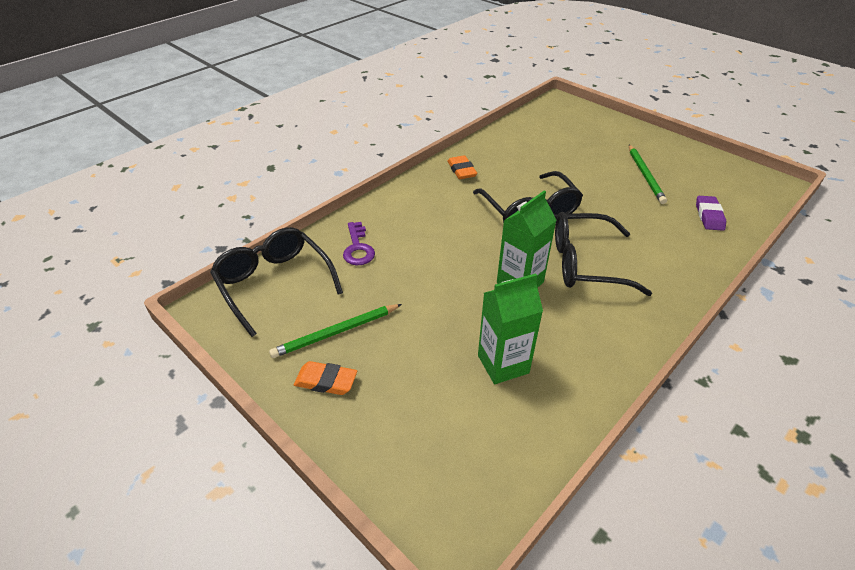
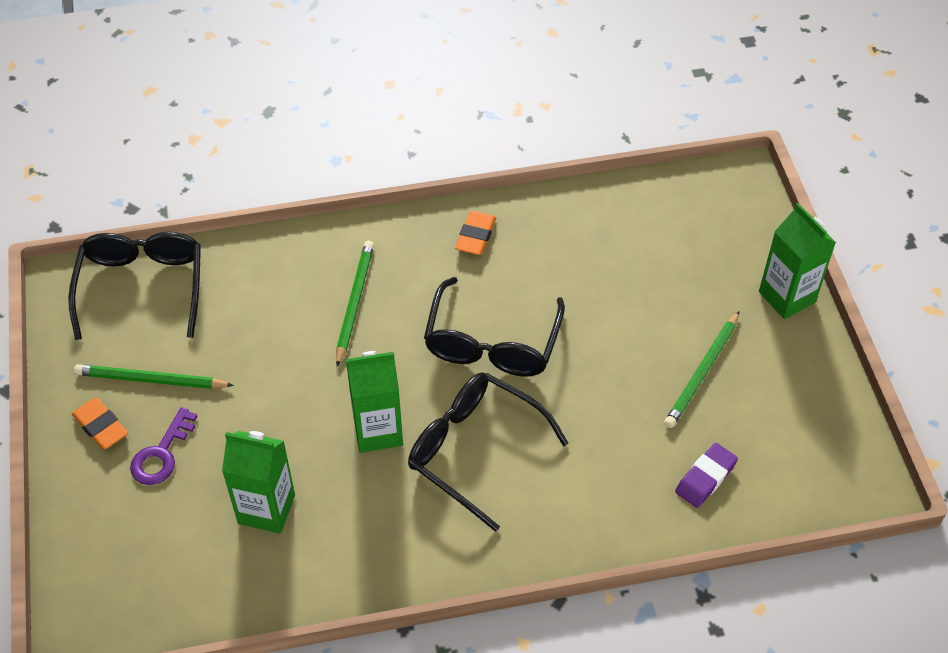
camera: 35 degrees right, 10 degrees up
purple key [343,222,375,265] -> purple key moved to [130,407,198,485]
none -> green pencil [336,241,374,367]
none -> green carton [759,203,836,319]

